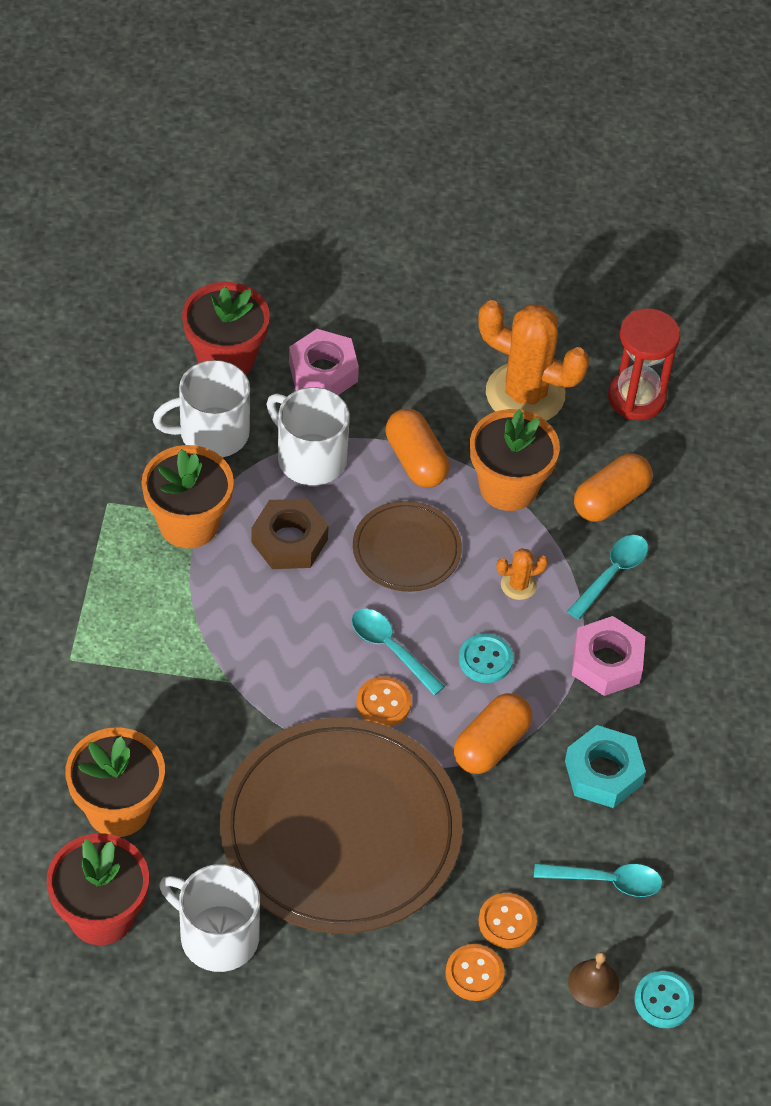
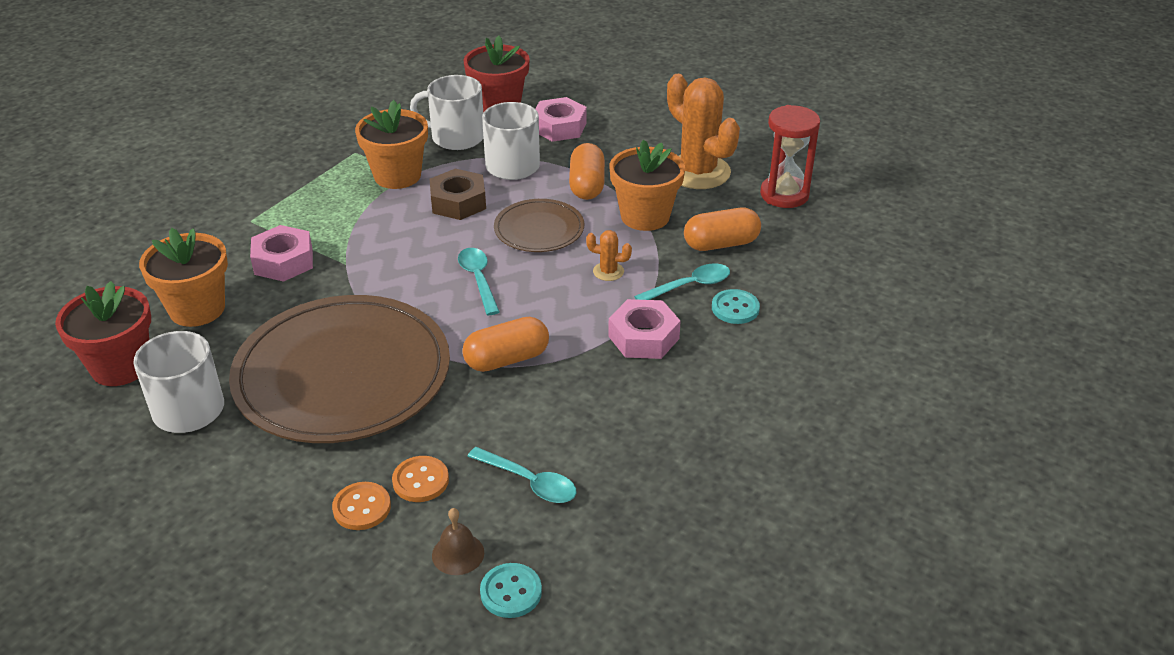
camera: 30 degrees right, 15 degrees down
orange button [356,676,411,727] -> none
turquoise button [459,633,513,683] -> turquoise button moved to [712,289,760,324]
turquoise nut [565,725,646,808] -> none
none -> pink nut [250,225,313,282]

